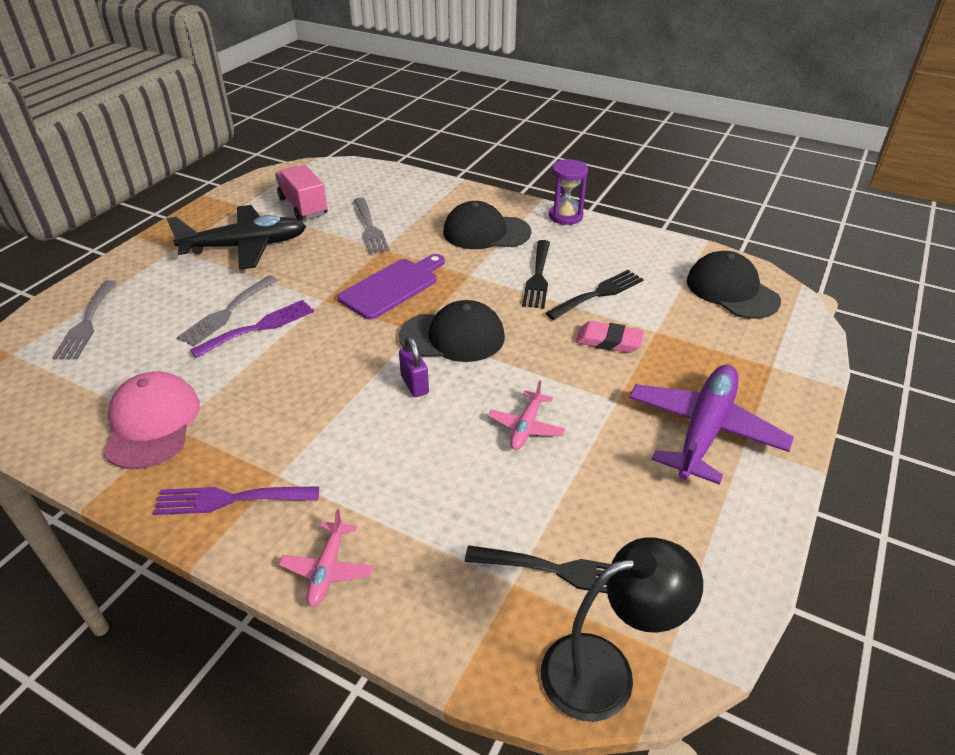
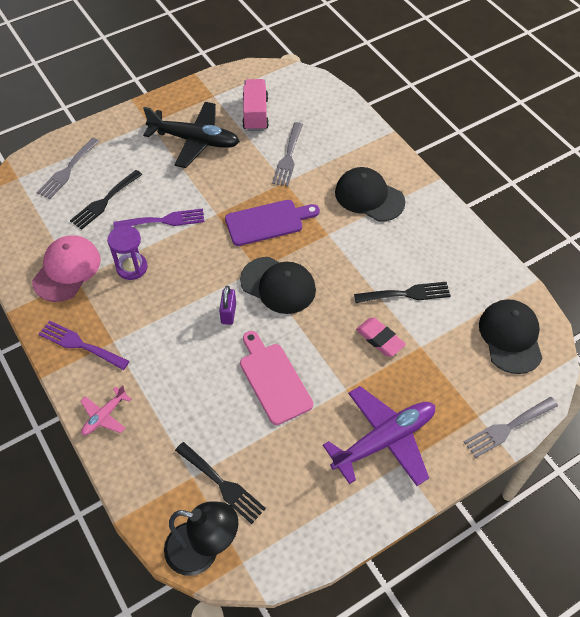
camera: 30 degrees right, 15 degrees up
grey fork [177,275,278,346] -> grey fork moved to [464,397,558,458]
pink plane [488,380,565,450] -> pink cutting board [240,331,313,425]
black fork [522,240,550,308] -> black fork moved to [70,170,142,230]
purple hourglass [549,159,588,225] -> purple hourglass moved to [107,225,148,280]

